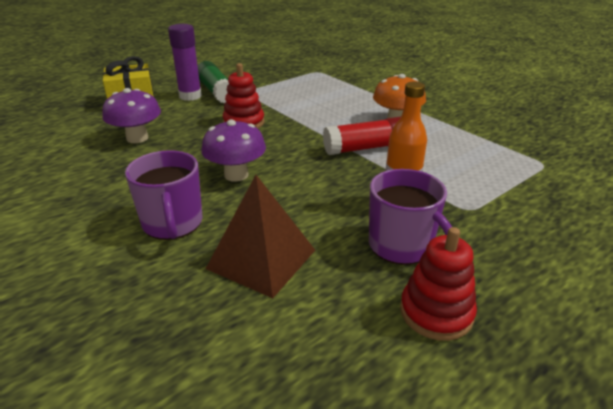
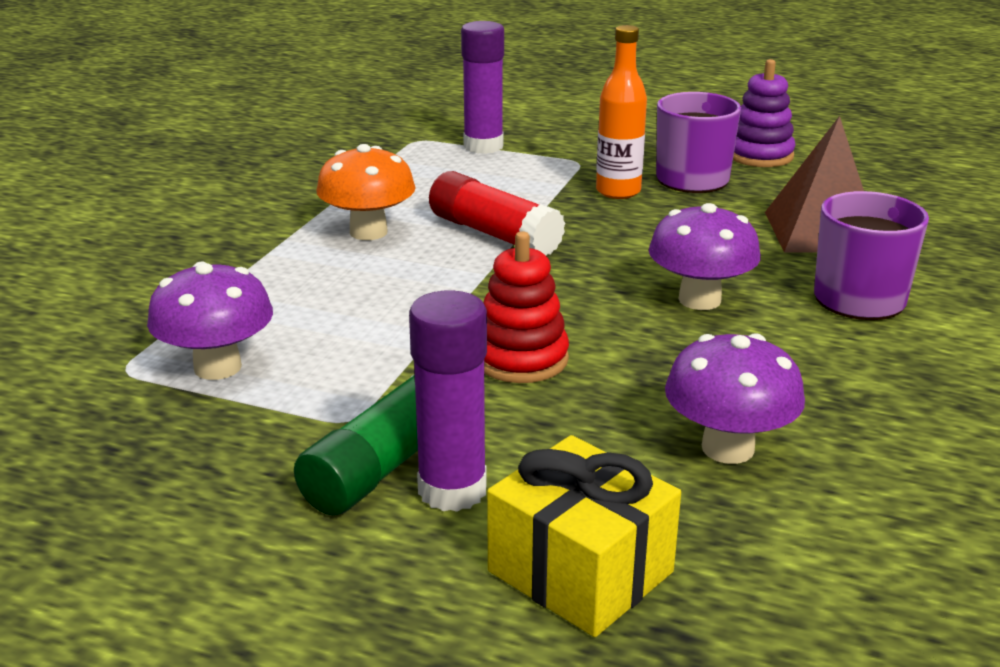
camera: 120 degrees left, 5 degrees down
red stacking toy [400,227,477,341] -> purple stacking toy [733,59,796,167]
none -> purple mushroom [147,262,273,380]
none -> purple glue stick [461,21,504,154]

